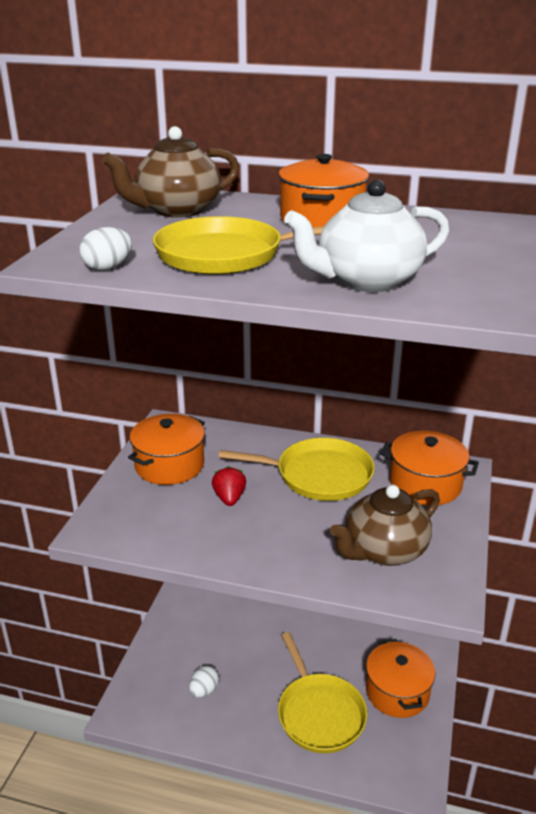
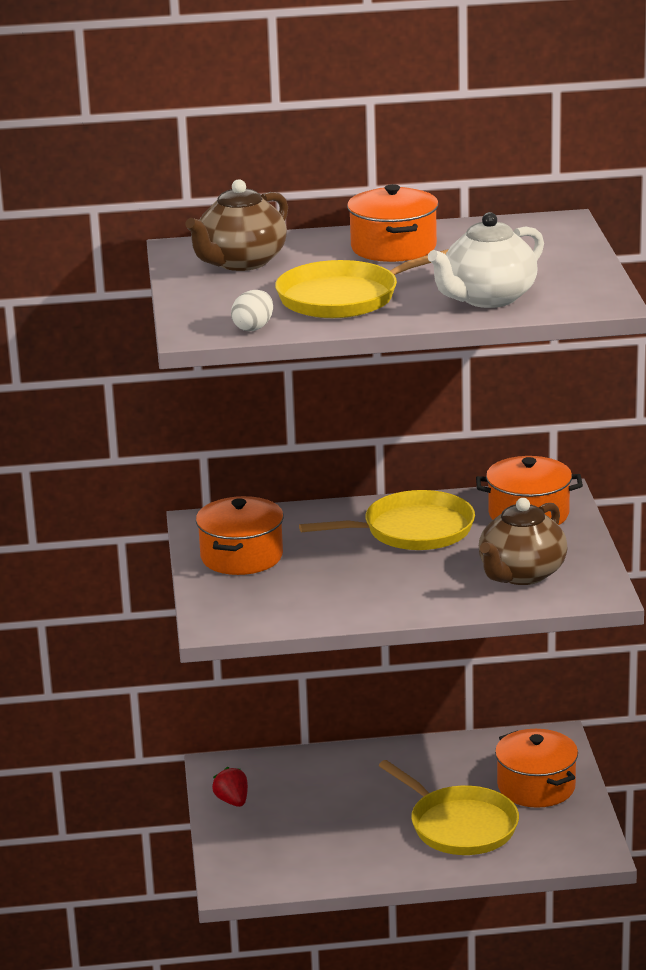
camera: 20 degrees left, 5 degrees down
white egg [189,666,219,698] -> none
red strawberry [212,466,246,506] -> red strawberry moved to [212,767,248,807]

